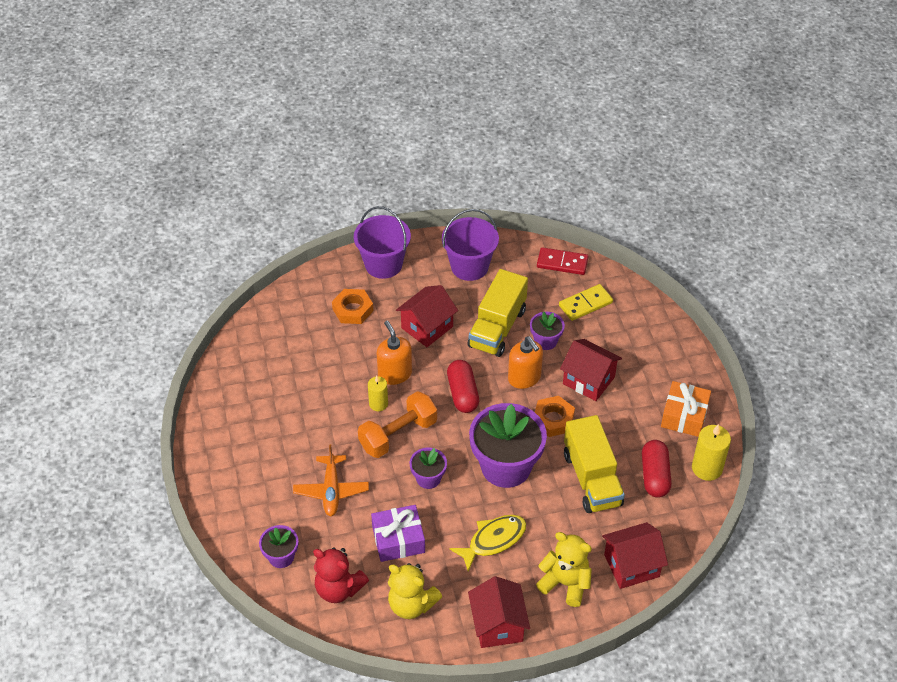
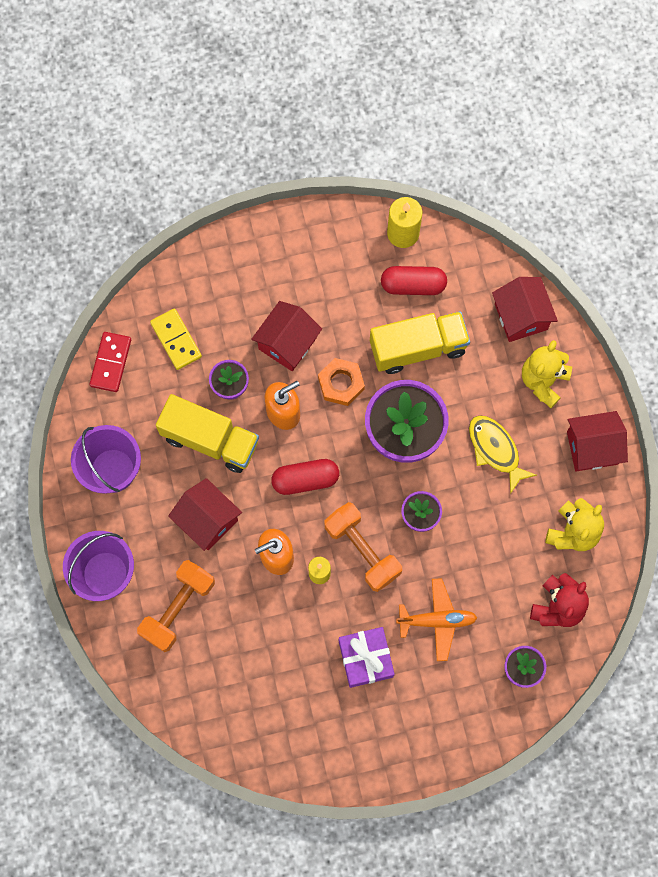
camera: 90 degrees left, 25 degrees up
orange nut [332,289,374,324] -> orange dumbbell [137,560,215,652]
purple gift [371,505,425,562] -> purple gift moved to [339,627,395,688]
orange gift [661,381,711,437] -> none

